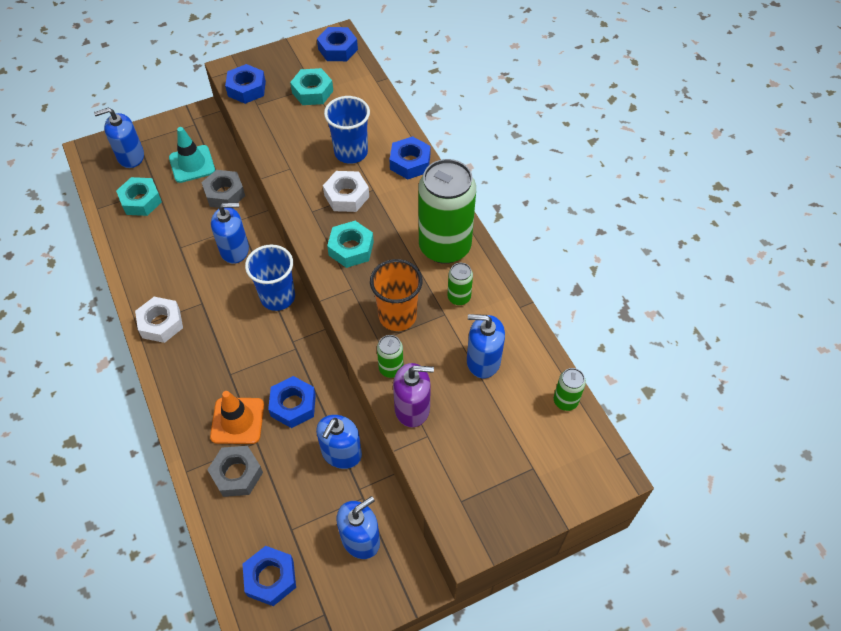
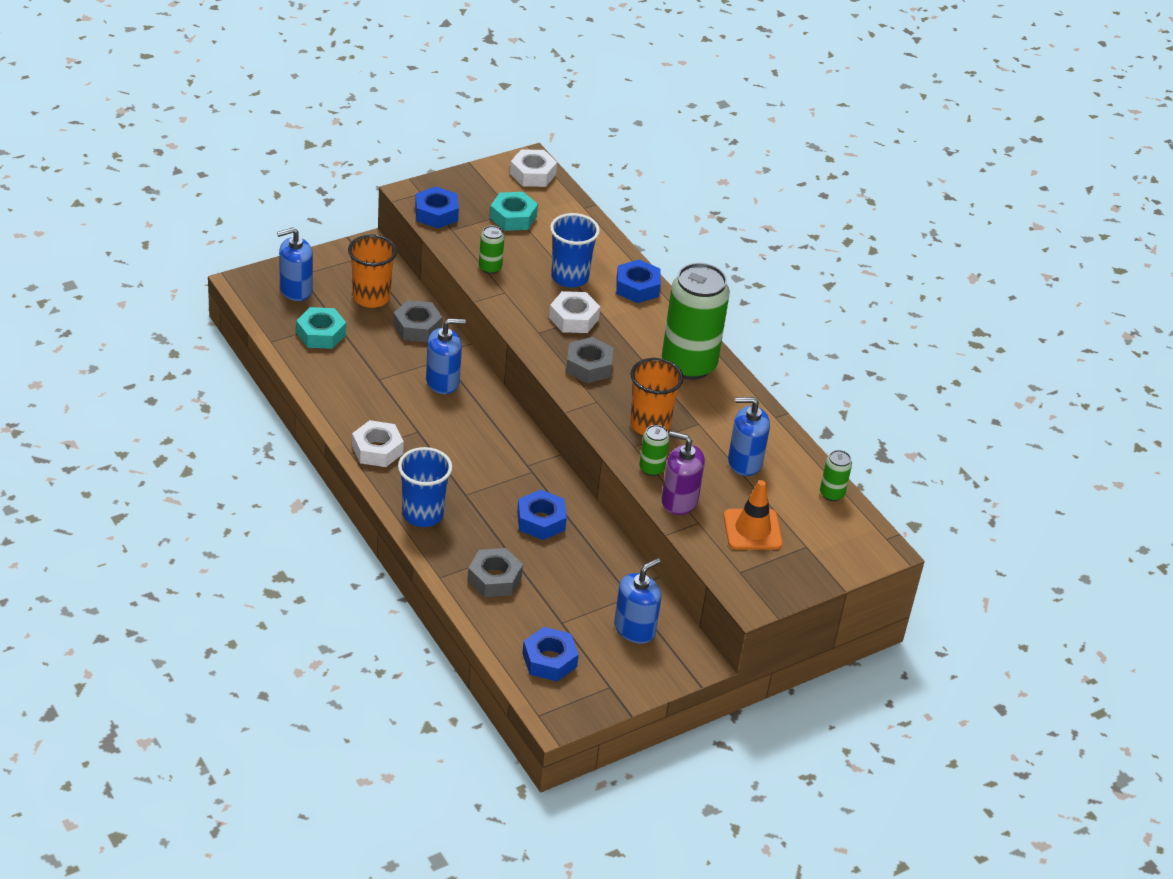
camera: 10 degrees left, 15 degrees down
turquoise traffic cone [169,127,215,183] -> orange cup [348,235,397,308]
orange traffic cone [210,391,264,444] -> orange traffic cone moved to [724,480,783,550]
blue cup [245,244,295,311] -> blue cup moved to [398,447,452,527]
blue soap dispenser [316,415,362,469] -> none
blue nut [317,27,358,61] -> white nut [510,149,557,187]
turquoise nut [327,221,374,268] -> grey nut [566,337,613,383]
purple soap dispenser [393,363,434,428] -> purple soap dispenser turned 150 degrees counterclockwise [661,431,705,515]
green can [447,263,473,305] -> green can moved to [479,225,504,274]

